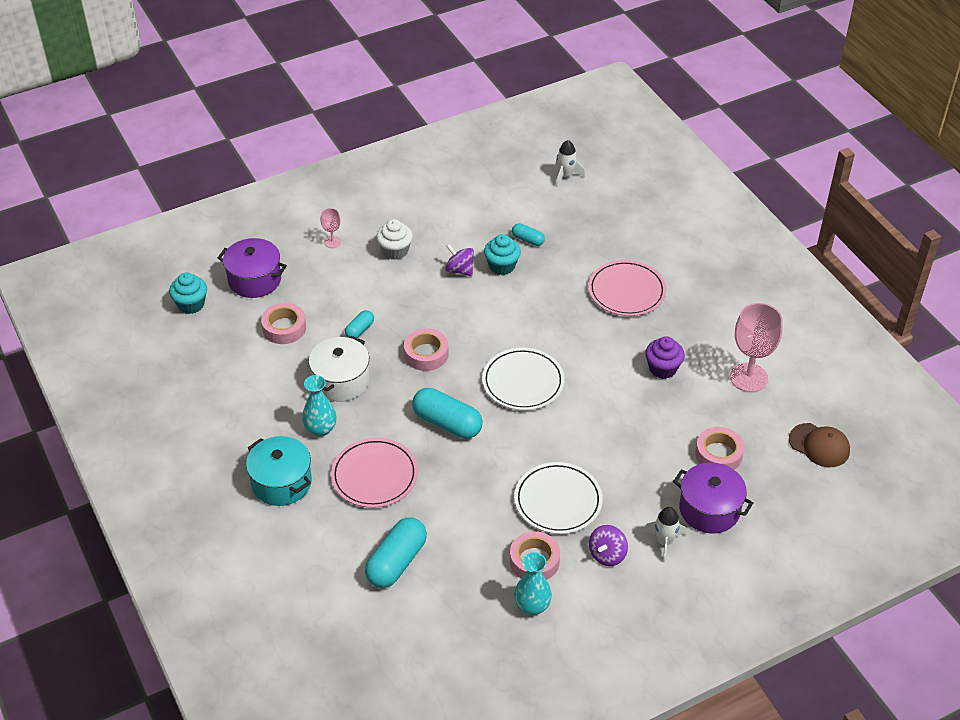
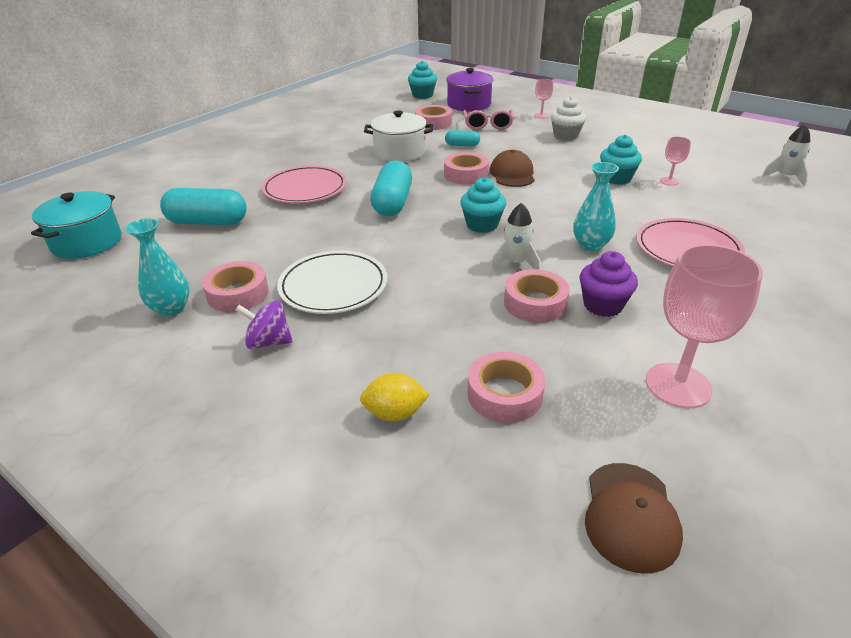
camera: 65 degrees right, 10 degrees down
turquoise pot [246,436,312,506] -> turquoise pot moved to [31,191,121,259]
turquoise vase [302,375,336,437] -> turquoise vase moved to [573,162,619,252]
purple spinning top [445,244,474,276] -> none
white plate [482,348,565,410] -> turquoise cupcake [460,177,506,233]
turquoise capsule [512,223,545,246] -> pink goblet [660,137,691,186]
white rocket [644,507,686,562] -> white rocket moved to [490,203,540,270]
purple pot [673,462,753,534] -> yellow lemon [360,373,430,421]
none -> pink glasses [463,109,514,130]
none -> brown cap [490,150,535,187]
none -> pink tape [504,269,570,323]

